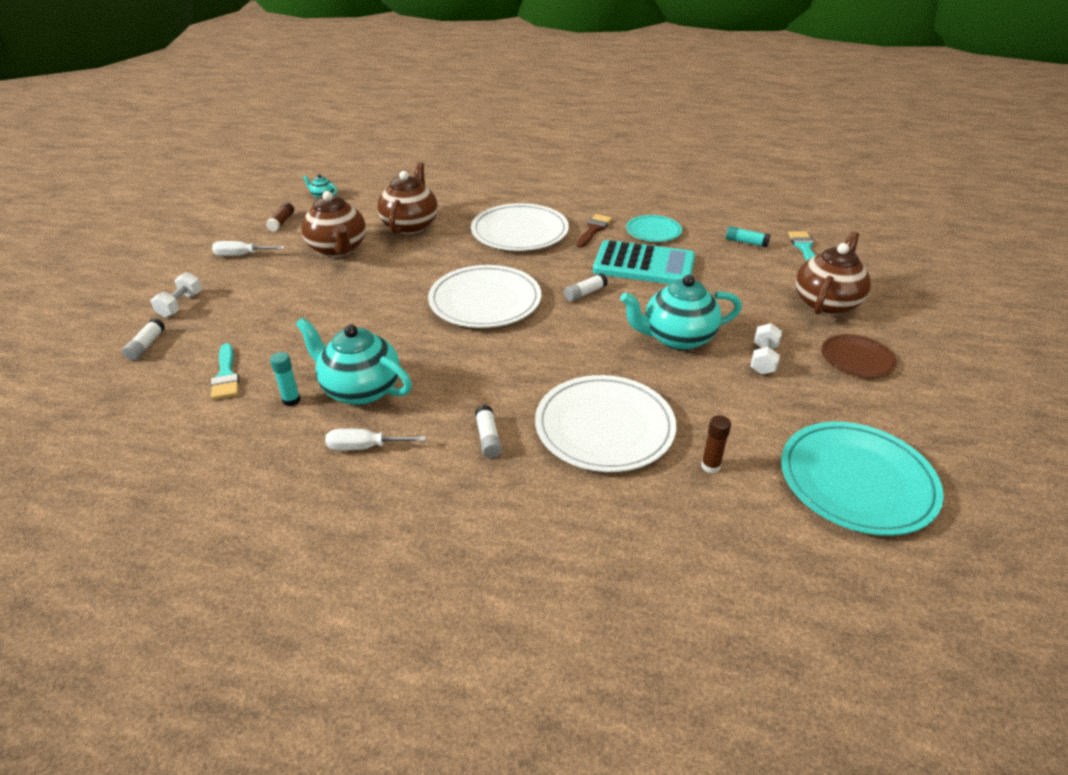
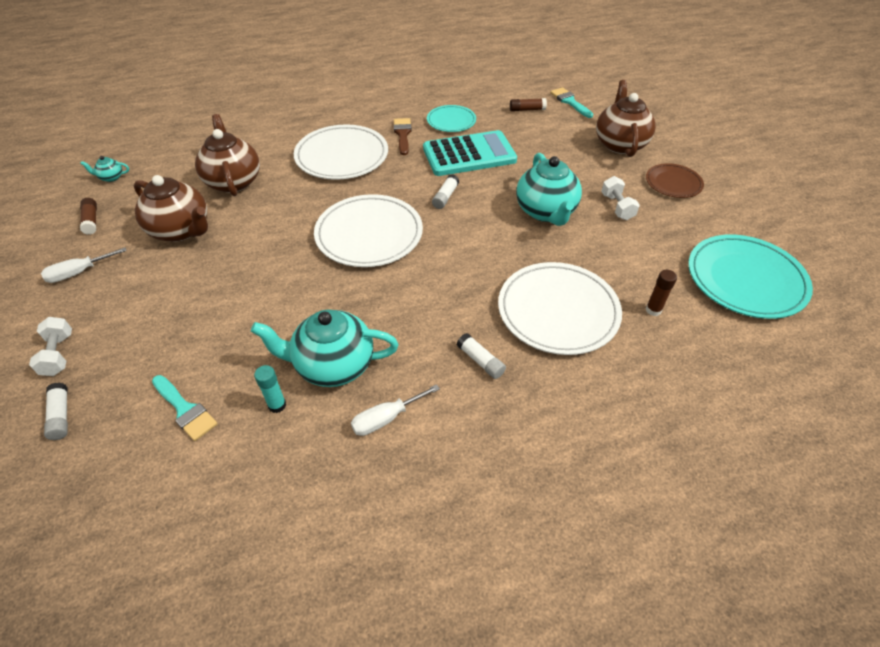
camera: 30 degrees left, 10 degrees up
turquoise teapot [620,275,742,350] -> turquoise teapot turned 60 degrees counterclockwise [516,153,582,226]
turquoise glue stick [726,226,771,248] -> brown glue stick [510,98,547,112]

